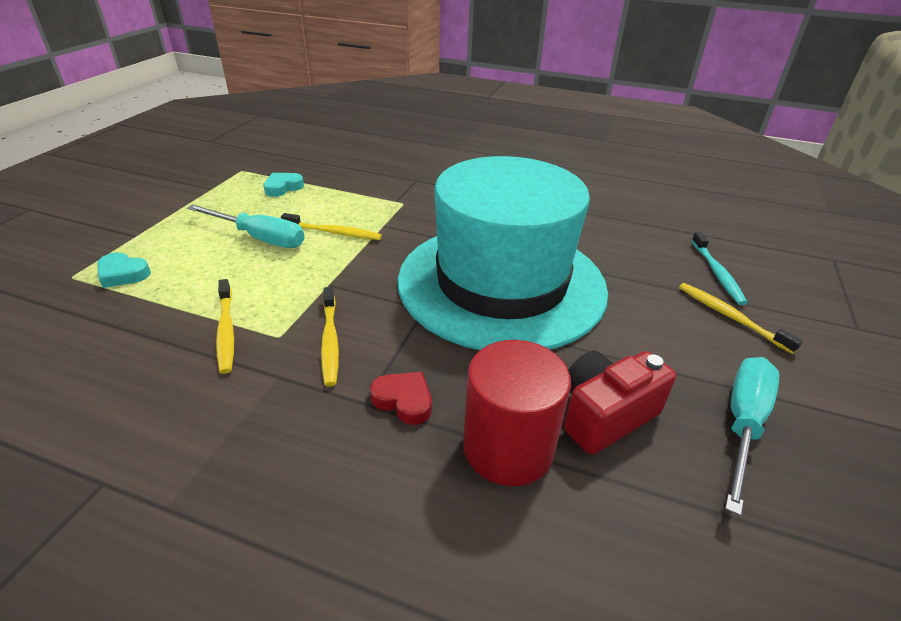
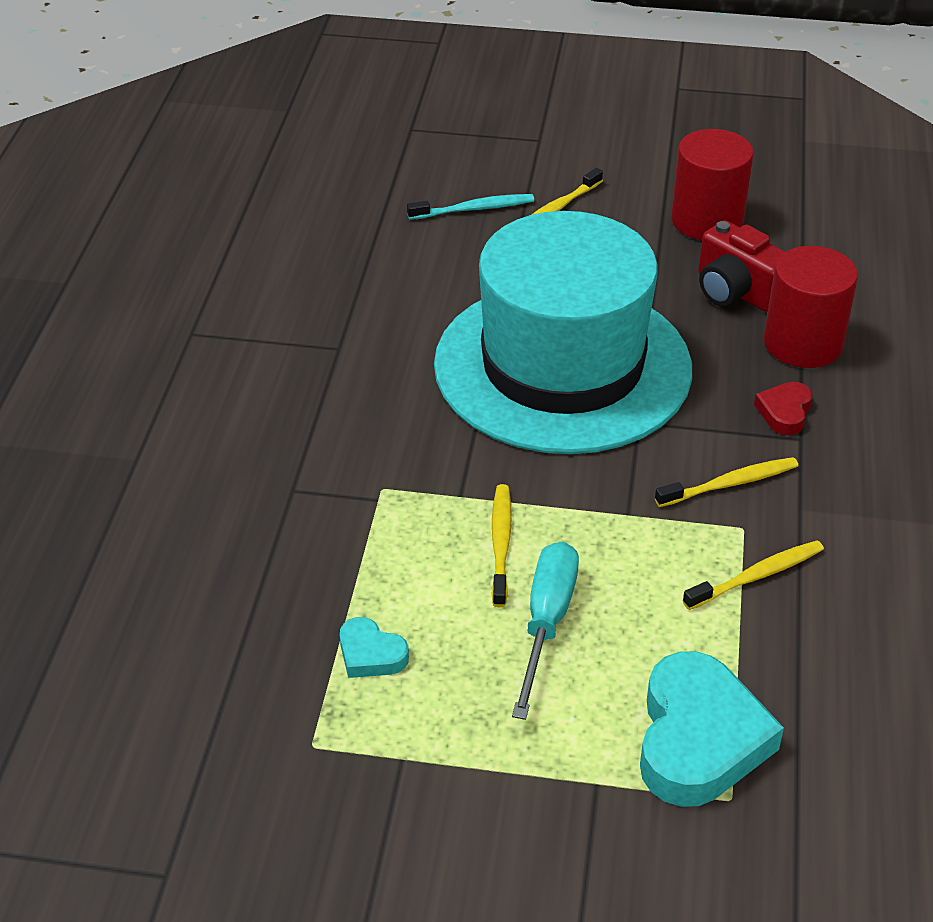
camera: 100 degrees left, 5 degrees up
turquoise heart [97,252,151,288] -> turquoise heart [640,651,784,807], size x2.07
turquoise screwdriver [725,357,779,516] -> red cylinder [671,129,754,240]

